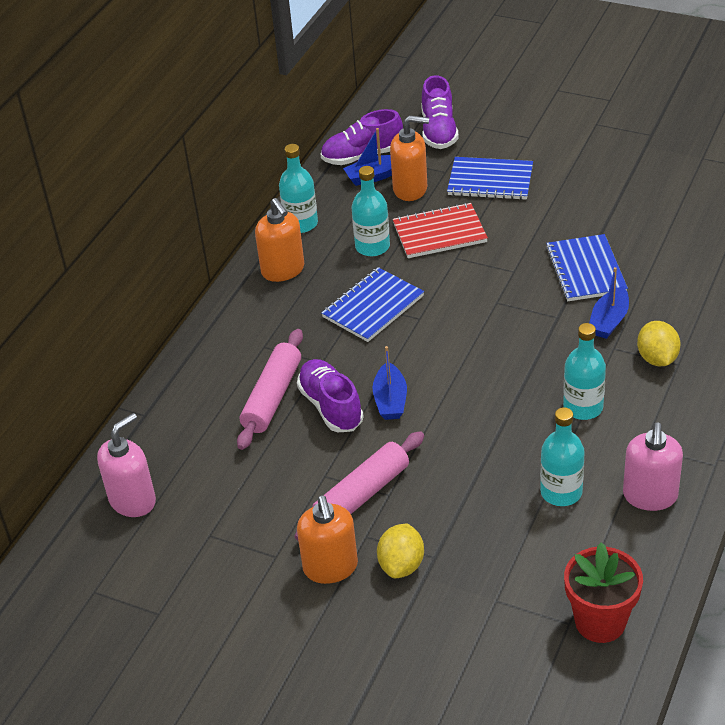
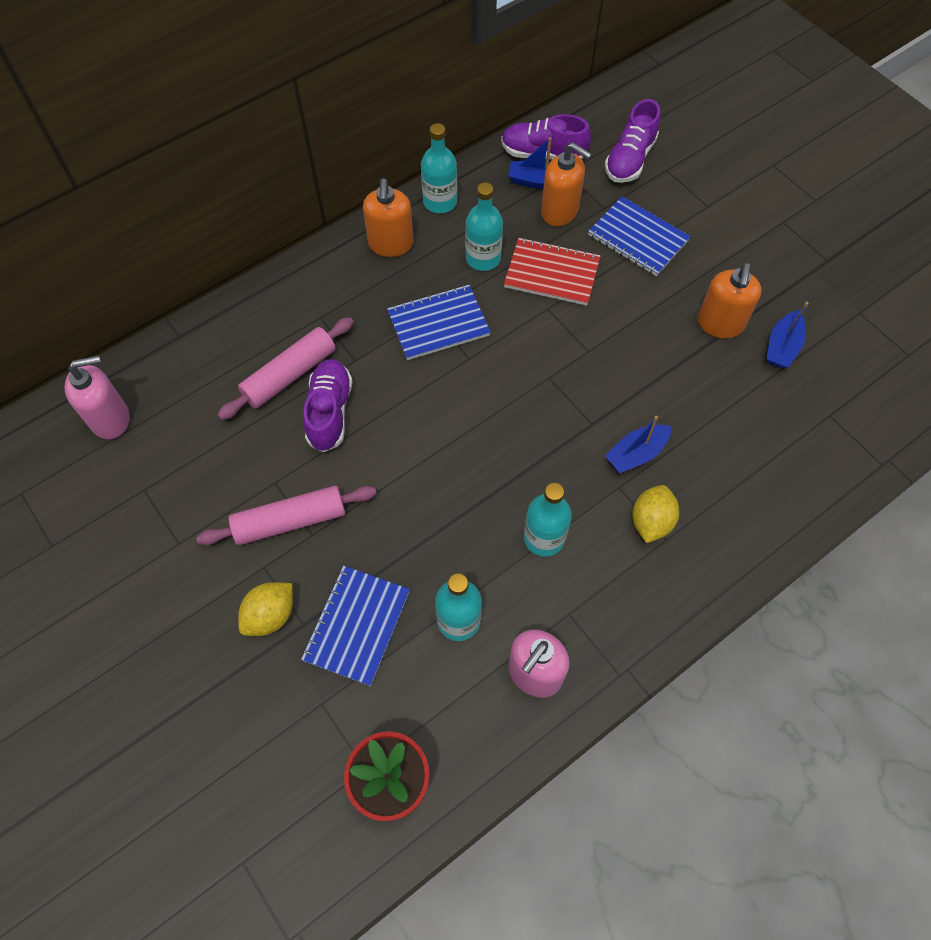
camera: 25 degrees right, 20 degrees up
orange soap dispenser [297,496,358,584] -> orange soap dispenser moved to [697,263,761,338]
blue boat [372,346,407,420] -> blue boat moved to [767,302,809,369]
blue notebook [546,234,628,301] -> blue notebook moved to [301,566,410,686]

